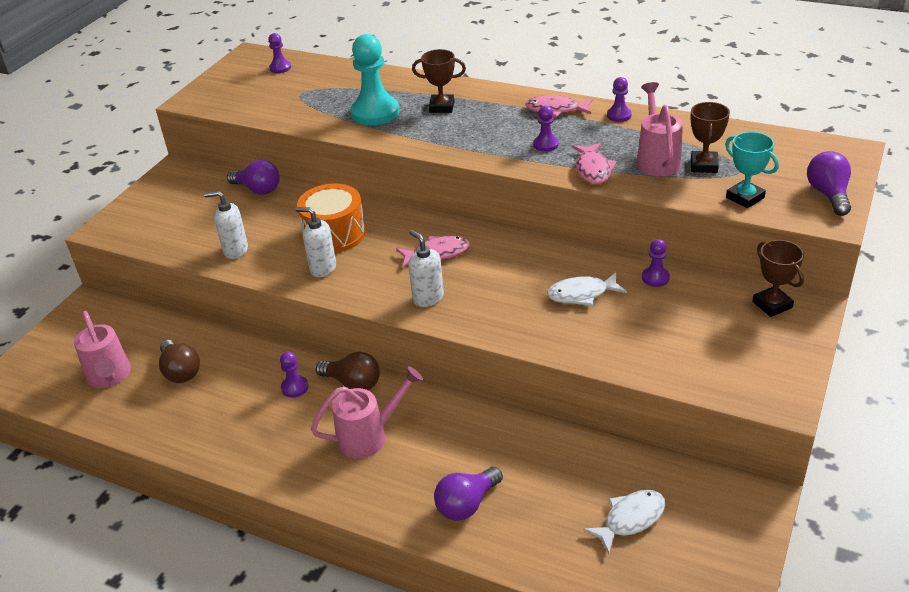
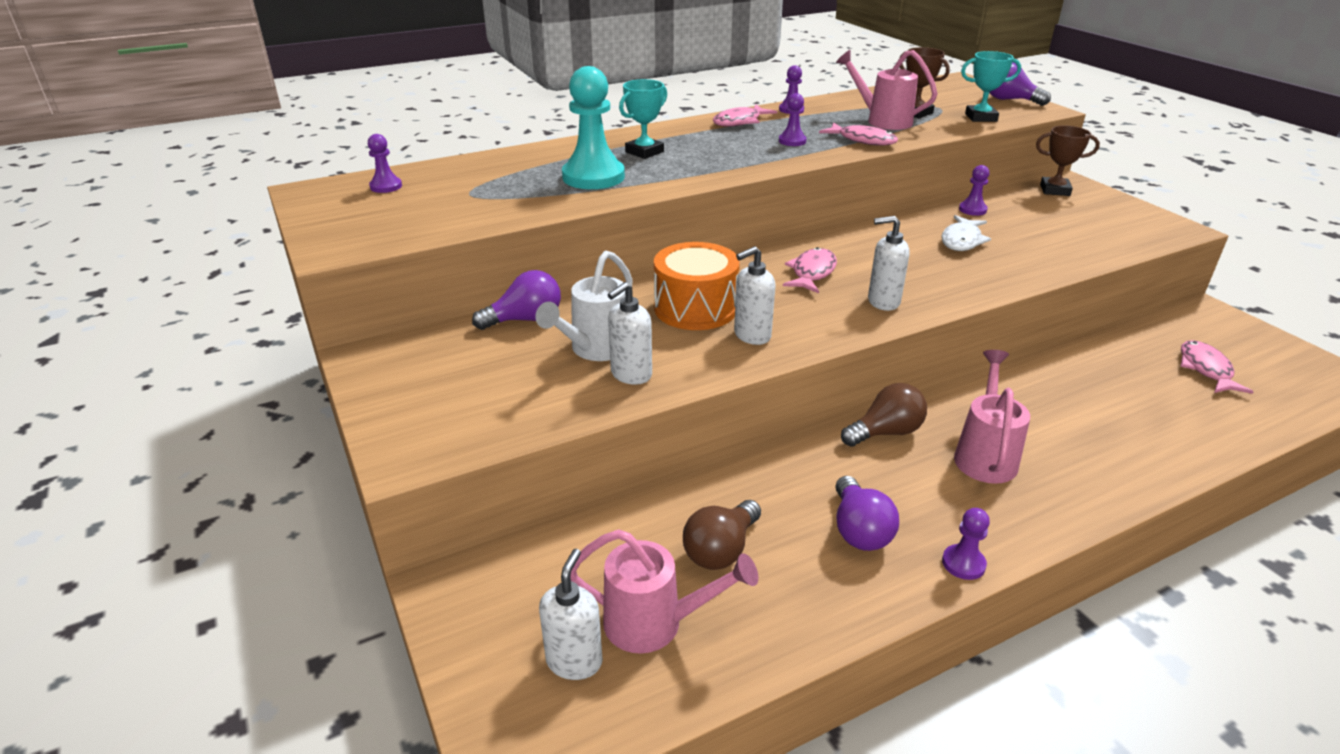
camera: 55 degrees left, 5 degrees down
brown light bulb [159,340,200,383] -> brown light bulb turned 120 degrees clockwise [683,500,761,570]
purple pawn [280,352,308,398] -> purple pawn moved to [942,508,990,580]
brown trophy [412,49,466,113] -> turquoise trophy [619,79,667,159]
purple light bulb [434,467,503,521] -> purple light bulb moved to [836,476,899,551]
white fish [583,490,665,554] -> pink fish [1181,340,1253,394]
none -> white watering can [535,250,633,361]
none -> white soap dispenser [539,549,603,680]

